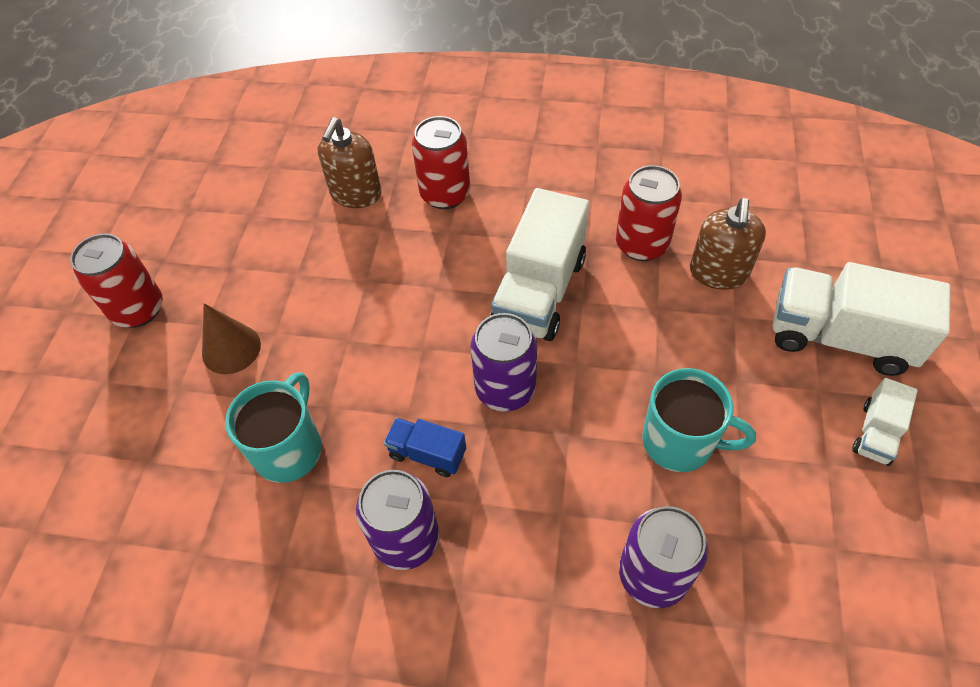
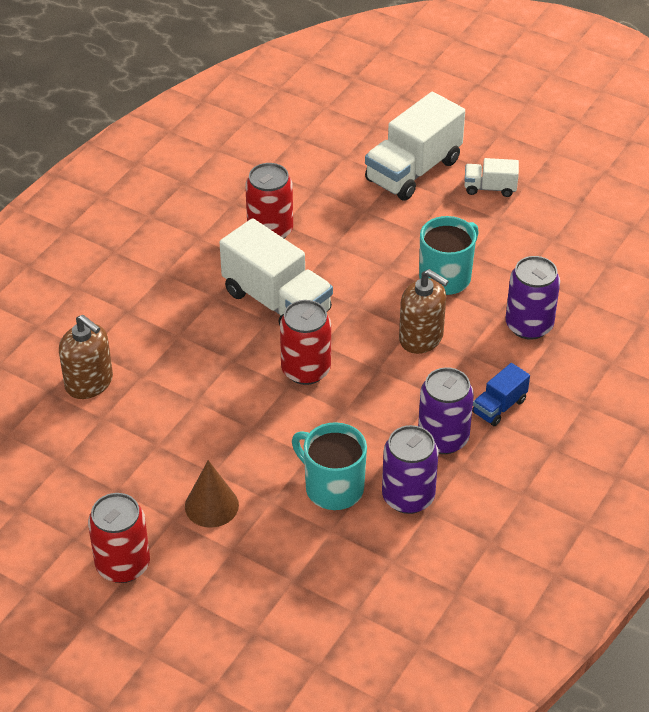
camera: 70 degrees left, 10 degrees down
blue truck [384,418,466,477] -> blue truck moved to [472,363,530,426]
red can [412,116,470,209] -> red can moved to [280,300,331,385]
purple can [471,313,537,411] -> purple can moved to [382,425,439,514]
brown soap dispenser [690,198,766,290] -> brown soap dispenser moved to [399,269,449,354]
white truck [852,378,918,466] -> white truck turned 135 degrees clockwise [464,158,519,197]

